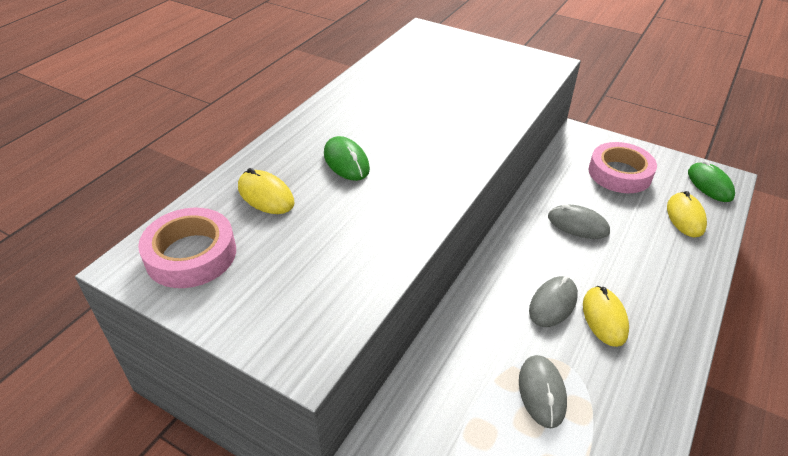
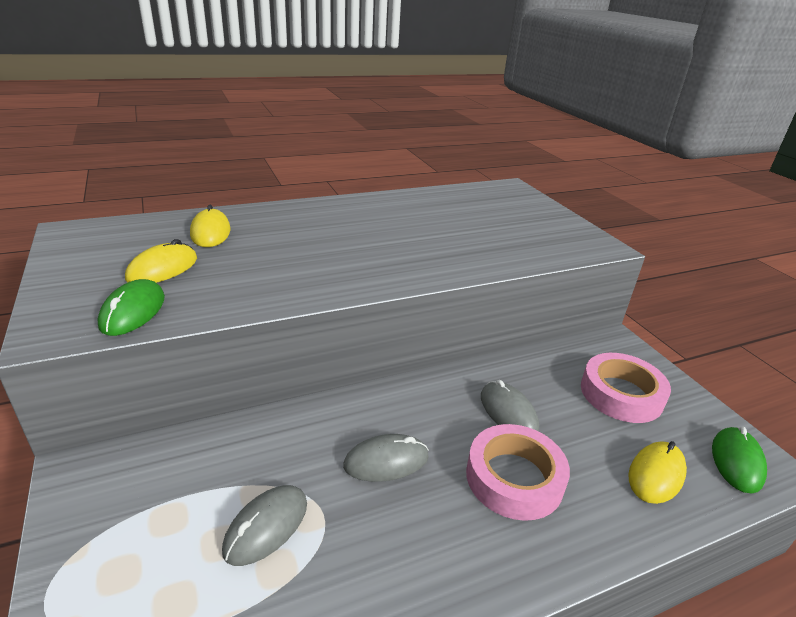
camera: 35 degrees right, 10 degrees down
pink tape [138,208,236,288] -> pink tape moved to [466,424,570,521]
green mouse [324,136,370,181] -> green mouse moved to [98,279,165,336]
yellow mouse [583,286,629,347] -> yellow mouse moved to [125,239,197,283]

